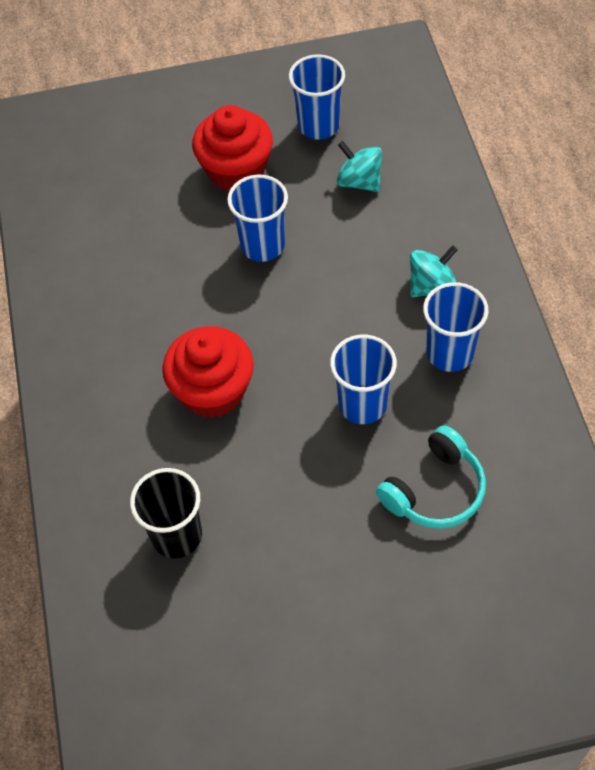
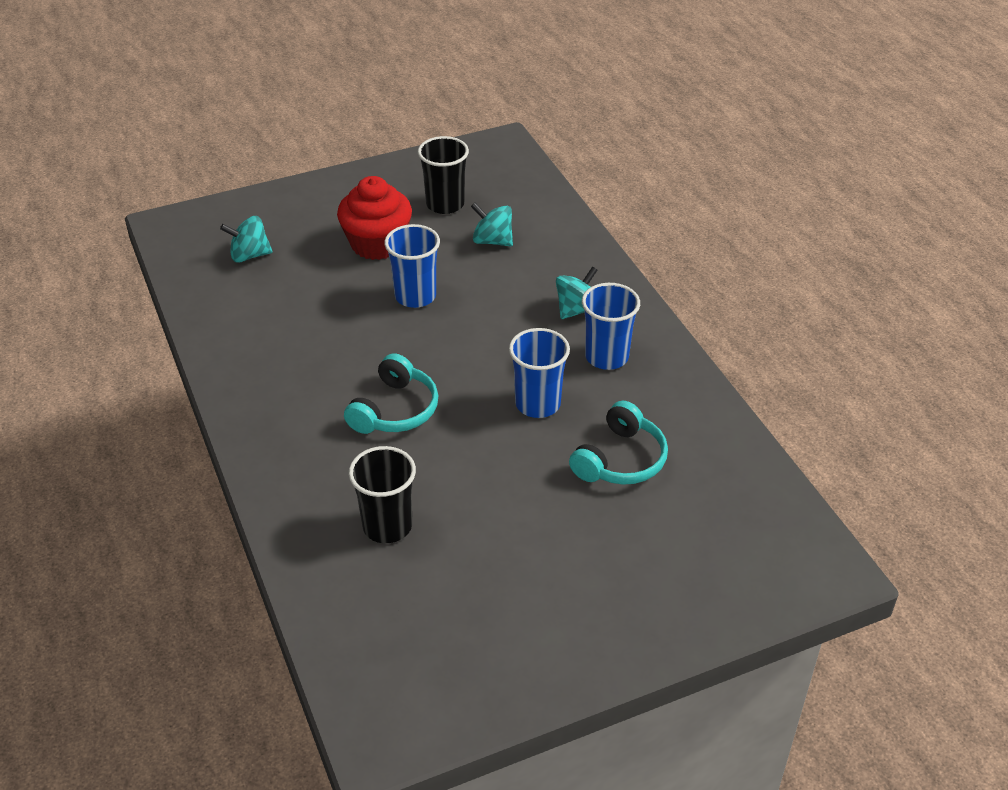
camera: 15 degrees left, 15 degrees down
red cupcake [162,326,254,418] -> turquoise headphones [344,353,438,434]
blue cup [289,54,345,140] -> black cup [418,136,469,214]
none -> turquoise spinning top [220,216,272,263]

